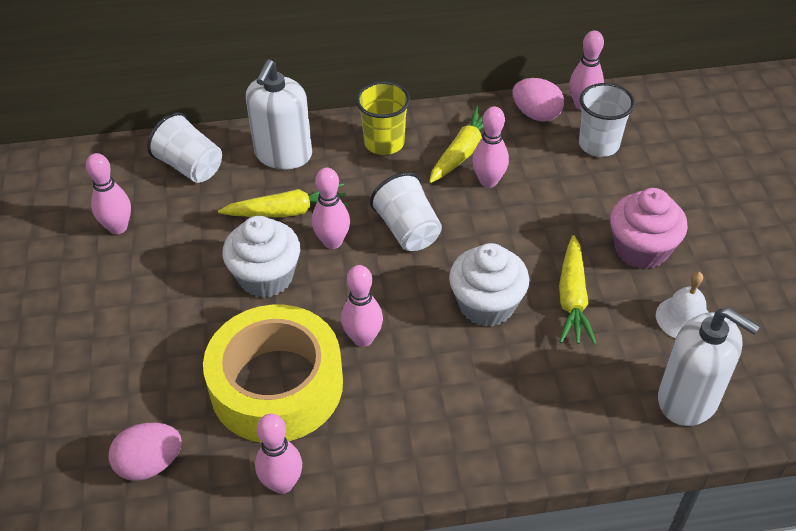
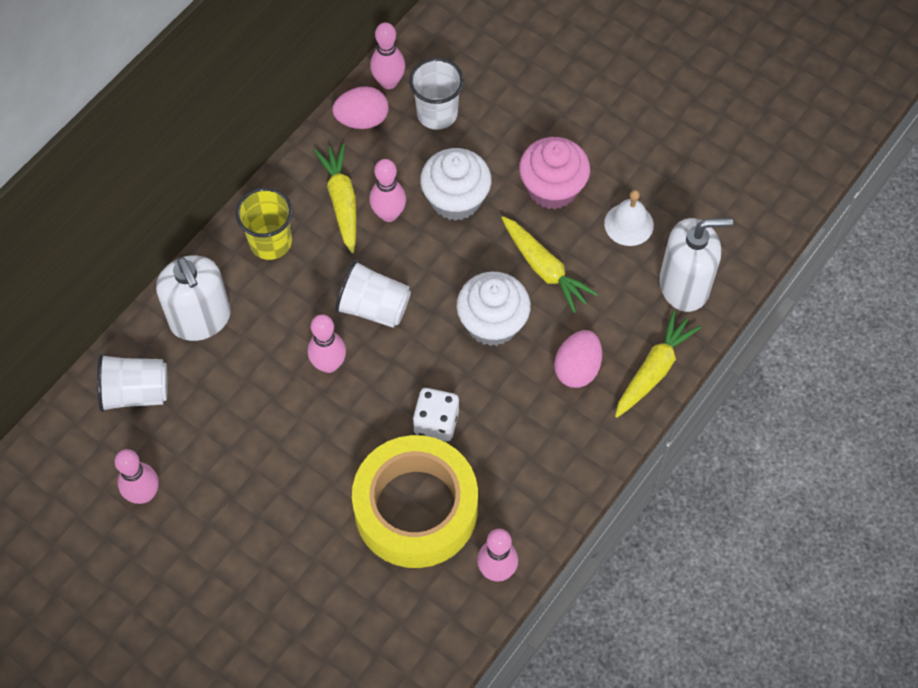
camera: 45 degrees left, 15 degrees up
pink egg [108,423,182,481] -> pink egg moved to [554,330,602,388]
yellow carrot [218,183,348,217] -> yellow carrot moved to [615,310,701,418]
white cupcake [223,216,300,298] -> white cupcake moved to [420,148,491,221]
pink bowling pin [341,265,383,347] -> white dice [413,388,459,441]

